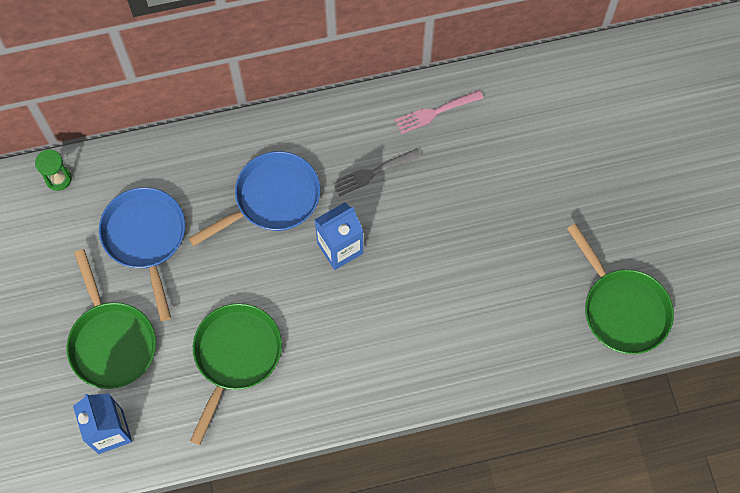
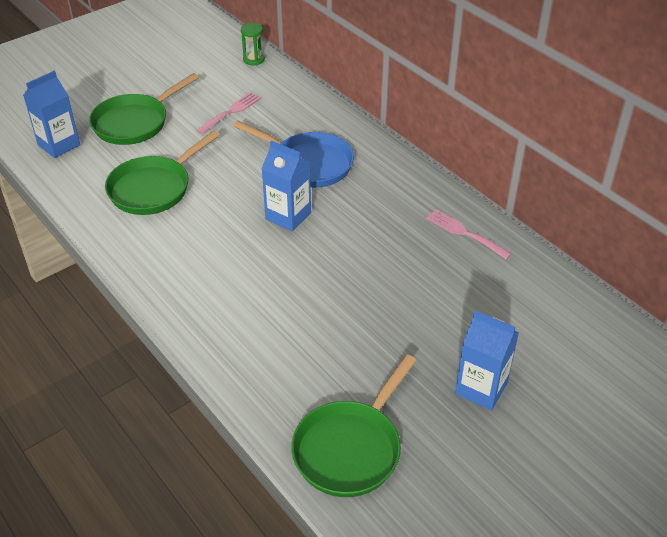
camera: 65 degrees right, 25 degrees down
blue pan [99,187,185,321] -> pink fork [196,92,261,134]
green pan [190,303,282,445] -> green pan turned 135 degrees clockwise [105,130,220,215]
grey fork [332,148,422,196] -> none
none -> blue carton [455,310,519,410]

